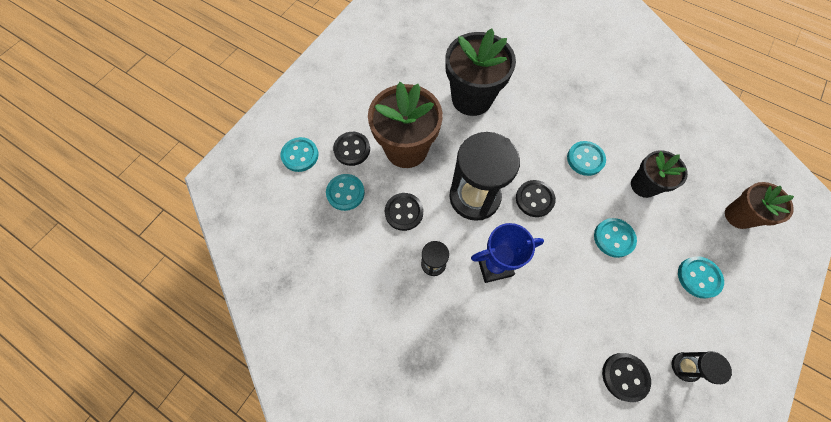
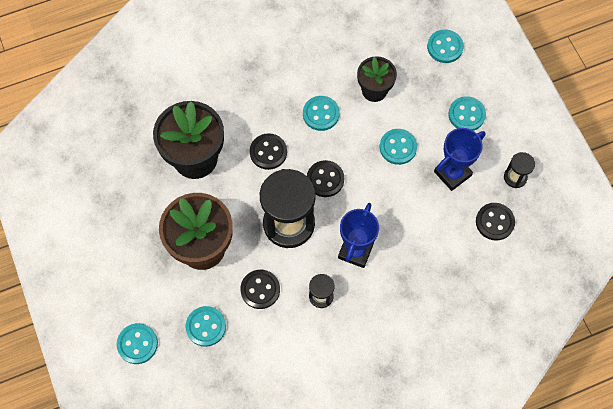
camera: 55 degrees left, 0 degrees up
black button [333,132,370,166] -> black button moved to [250,133,287,170]
brown flower pot [725,182,794,229] -> turquoise button [427,29,464,63]
none -> blue trophy [434,128,486,191]

